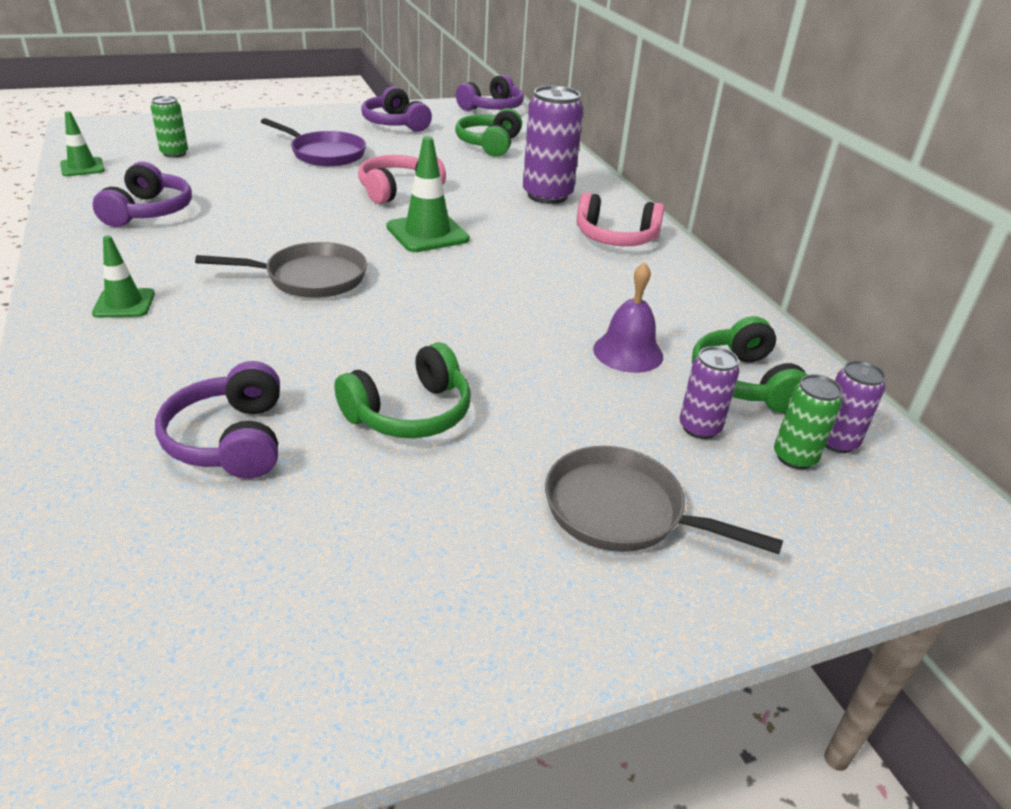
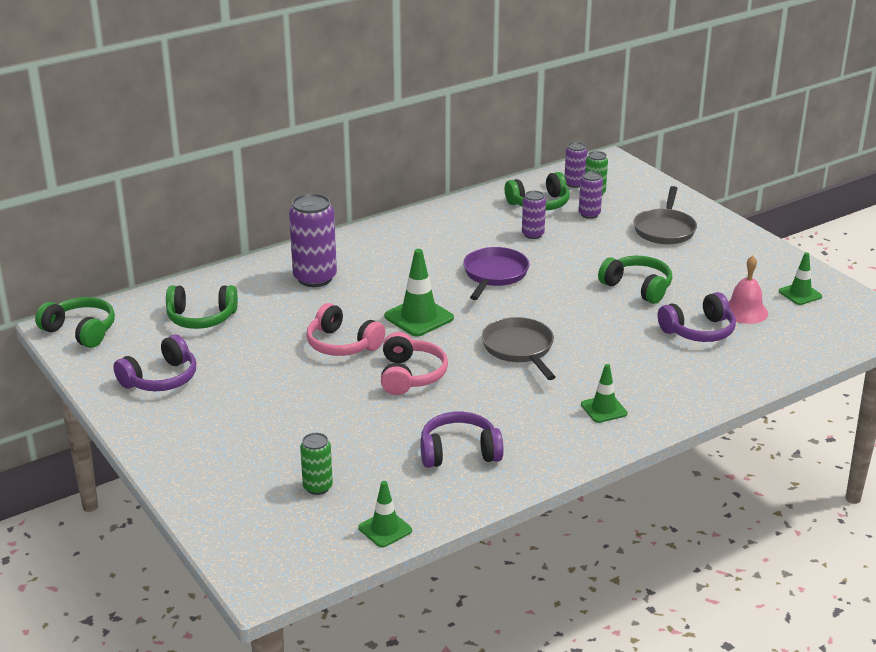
camera: 100 degrees left, 5 degrees down
purple pan [261,118,366,167] -> purple pan moved to [463,247,529,300]
purple headphones [456,75,524,111] -> green headphones [35,297,115,348]
pink headphones [577,192,664,246] -> pink headphones moved to [381,332,448,395]
purple bell [593,262,663,373] -> purple can [522,191,546,239]
none -> pink bell [729,256,768,324]
none -> green traffic cone [779,252,822,305]

